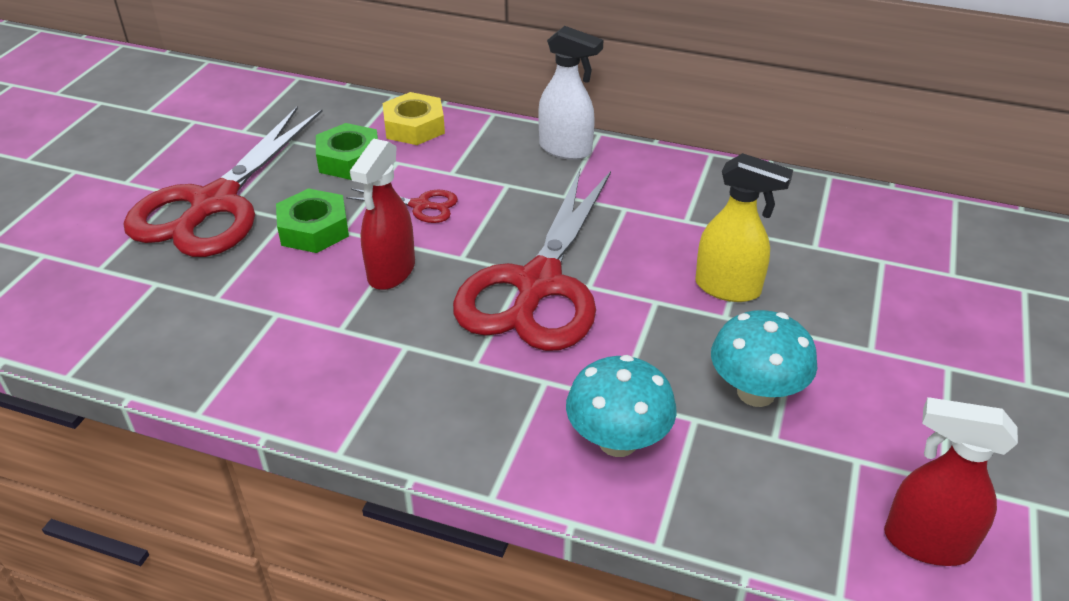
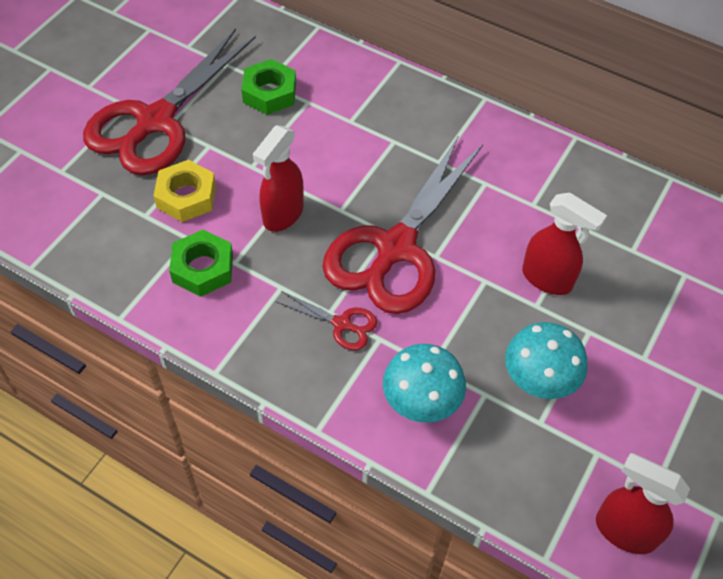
camera: 10 degrees right, 15 degrees up
green nut [276,188,349,253] -> green nut moved to [169,230,233,297]
red scissors [346,189,458,223] -> red scissors moved to [277,291,377,350]
yellow nut [383,92,445,145] -> yellow nut moved to [153,160,216,222]
white spray bottle [538,26,603,160] -> none
yellow spray bottle [695,153,793,302] -> red spray bottle [522,192,607,295]

